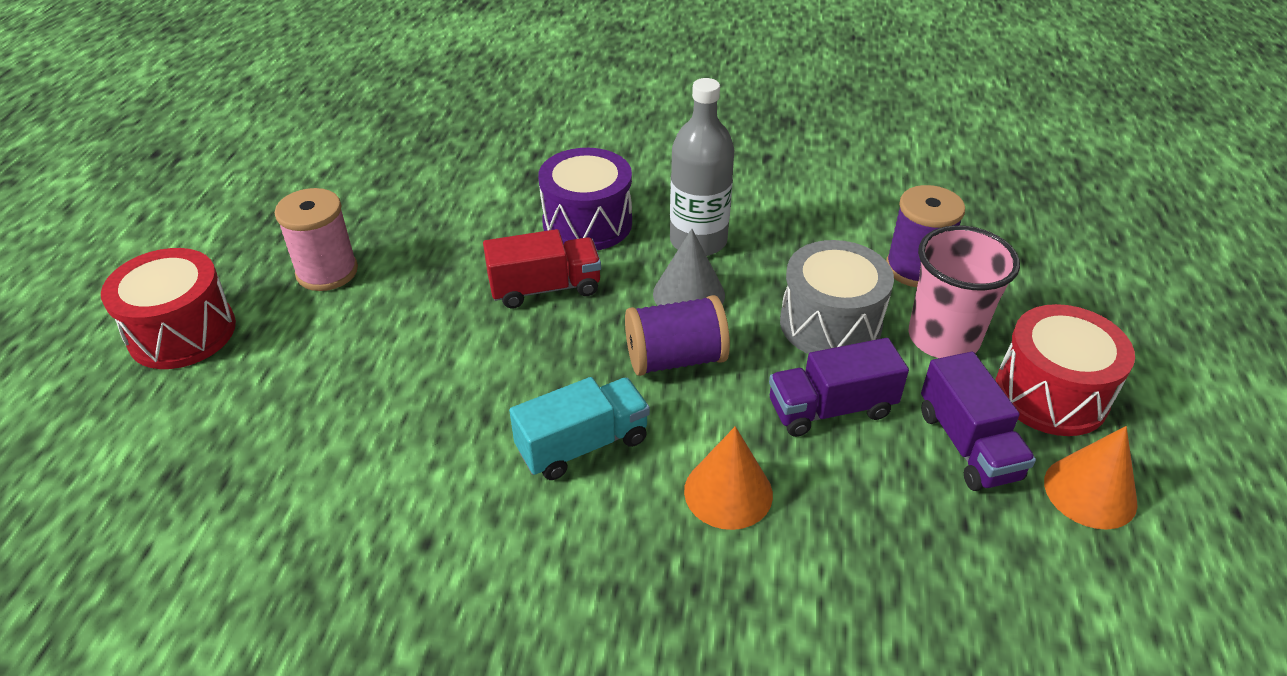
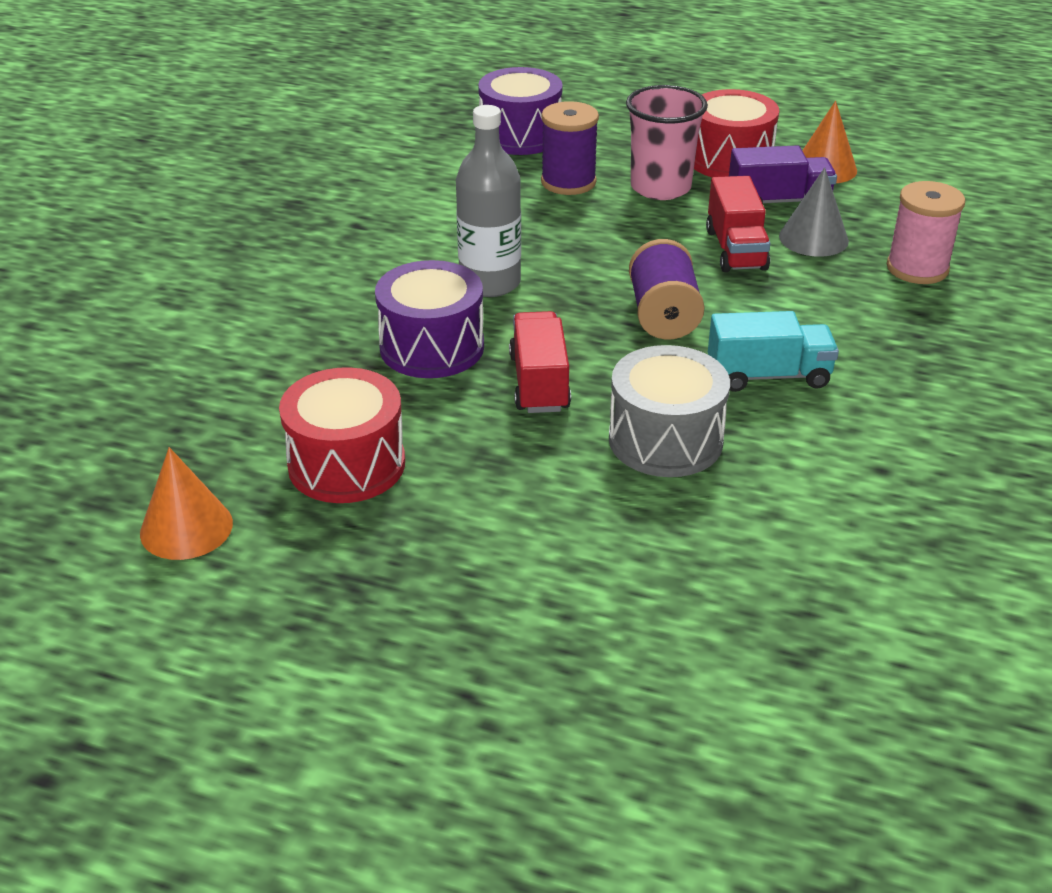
camera: 80 degrees left, 5 degrees down
red drum [101,248,236,369] -> red drum moved to [279,367,405,503]
pink spool [275,188,358,291] -> pink spool moved to [887,181,965,284]
turquoise truck [509,377,650,480] -> turquoise truck turned 105 degrees clockwise [708,311,839,392]
grey cone [653,229,725,306] -> grey cone moved to [779,167,849,257]
orange cone [684,426,773,530] -> orange cone moved to [140,447,233,560]
purple truck [769,338,909,437] -> red truck [706,176,771,272]
grey drum [780,240,894,354] -> grey drum moved to [609,345,730,477]
none -> purple drum [478,67,563,155]

